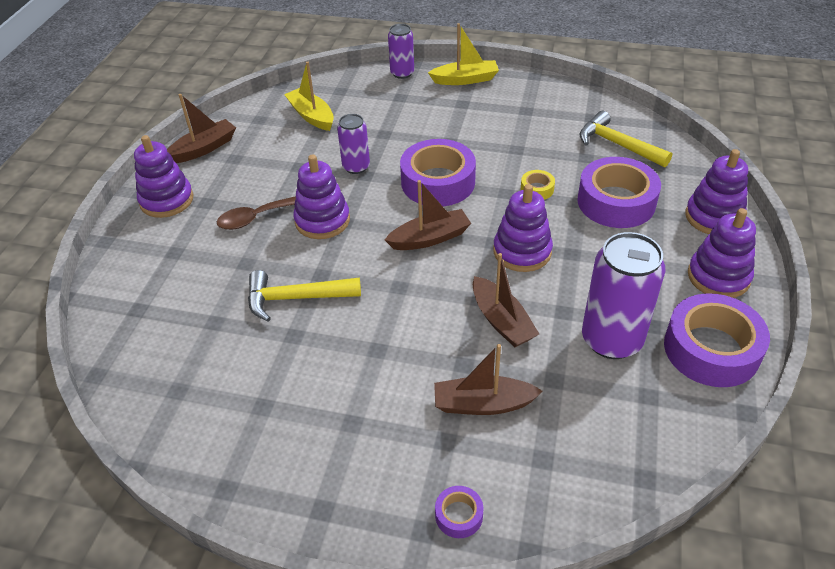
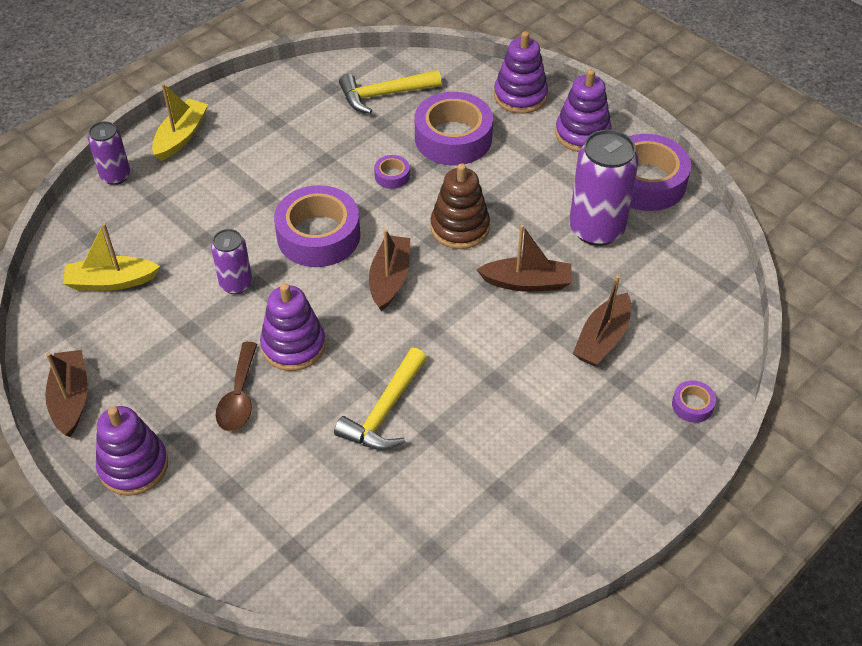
camera: 60 degrees left, 5 degrees up
purple stacking toy [493,184,553,272] -> brown stacking toy [431,163,490,249]
yellow tape [521,170,555,200] -> purple tape [374,155,410,189]

